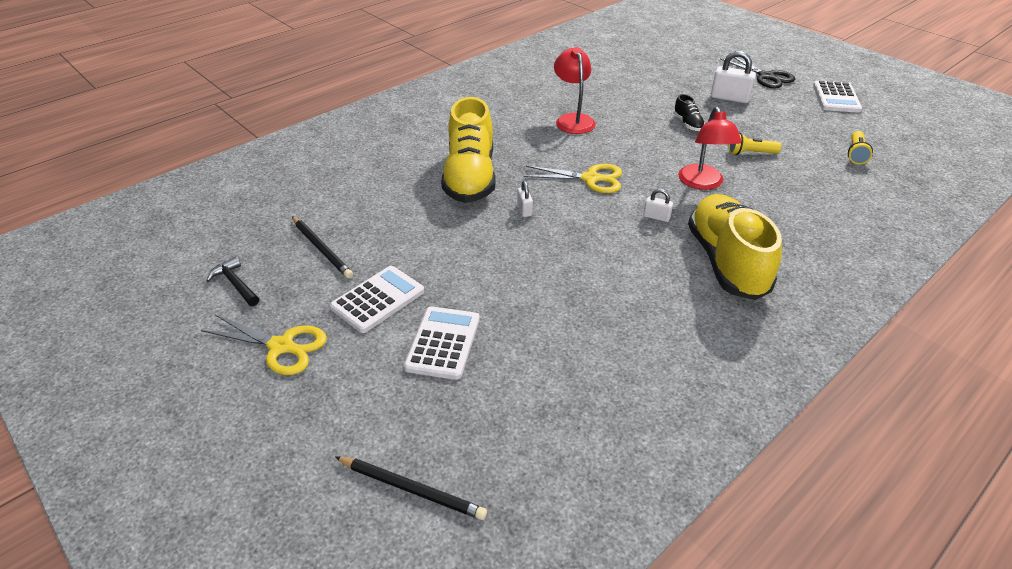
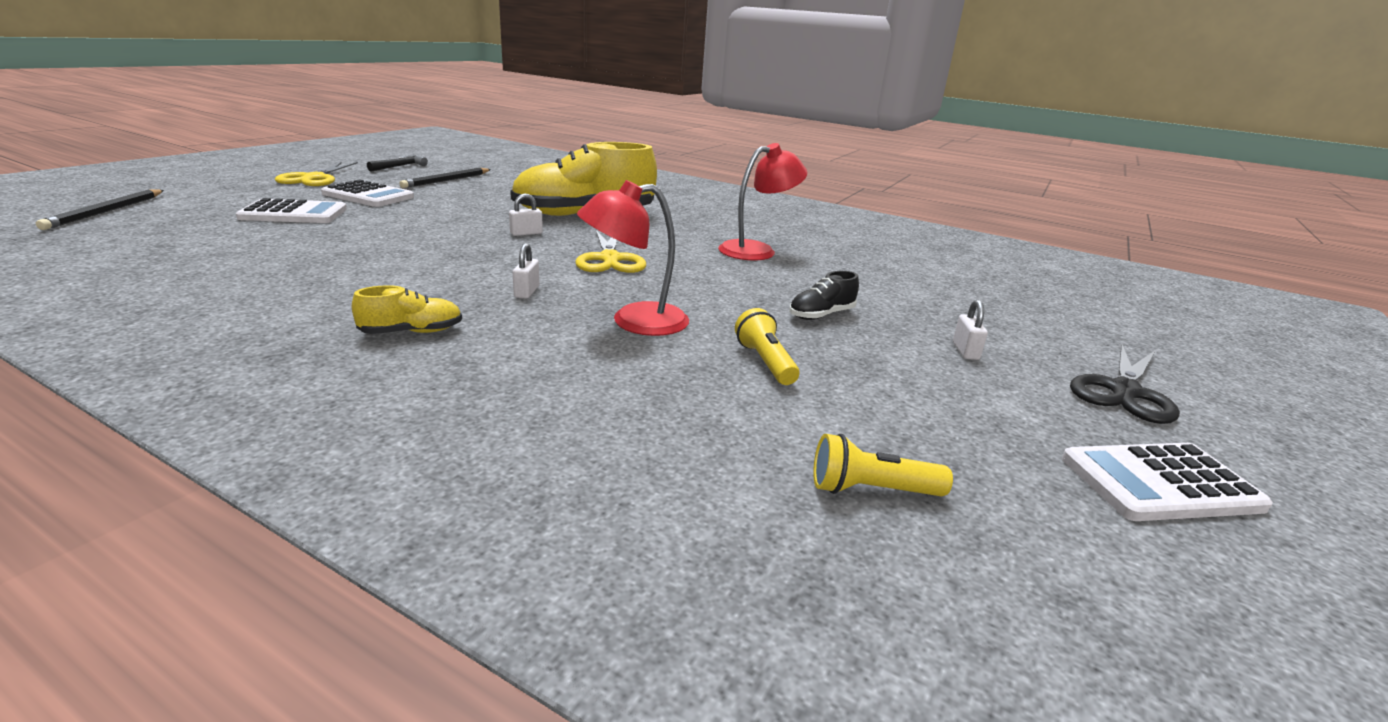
camera: 70 degrees right, 15 degrees down
yellow shoe [688,194,782,300] -> yellow shoe [352,285,462,334], size x0.42
white padlock [711,51,756,103] -> white padlock [953,300,988,360], size x0.54

